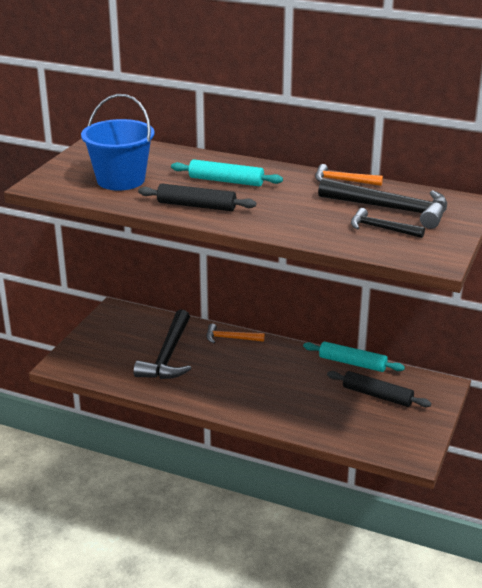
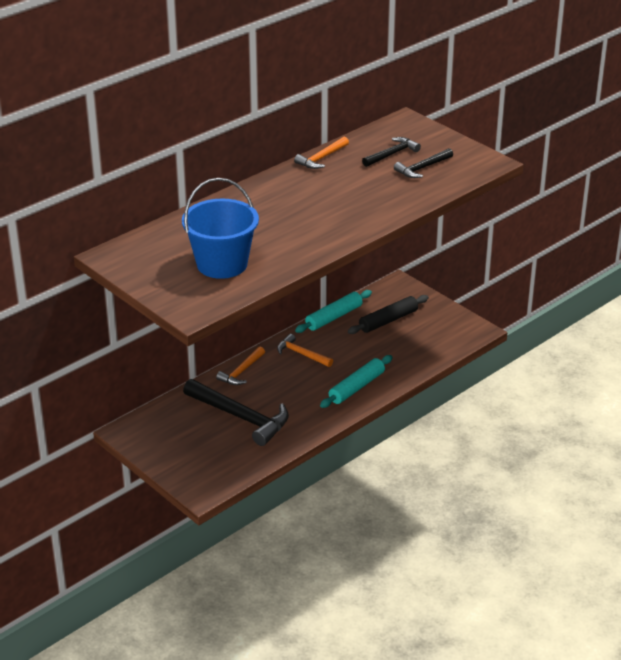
camera: 65 degrees left, 5 degrees up
black rolling pin [138,184,256,211] -> none
turquoise rolling pin [171,159,283,186] -> turquoise rolling pin moved to [320,355,393,408]
black hammer [318,178,447,229] -> black hammer [362,137,421,167], size x0.55
none -> orange hammer [277,334,333,367]

